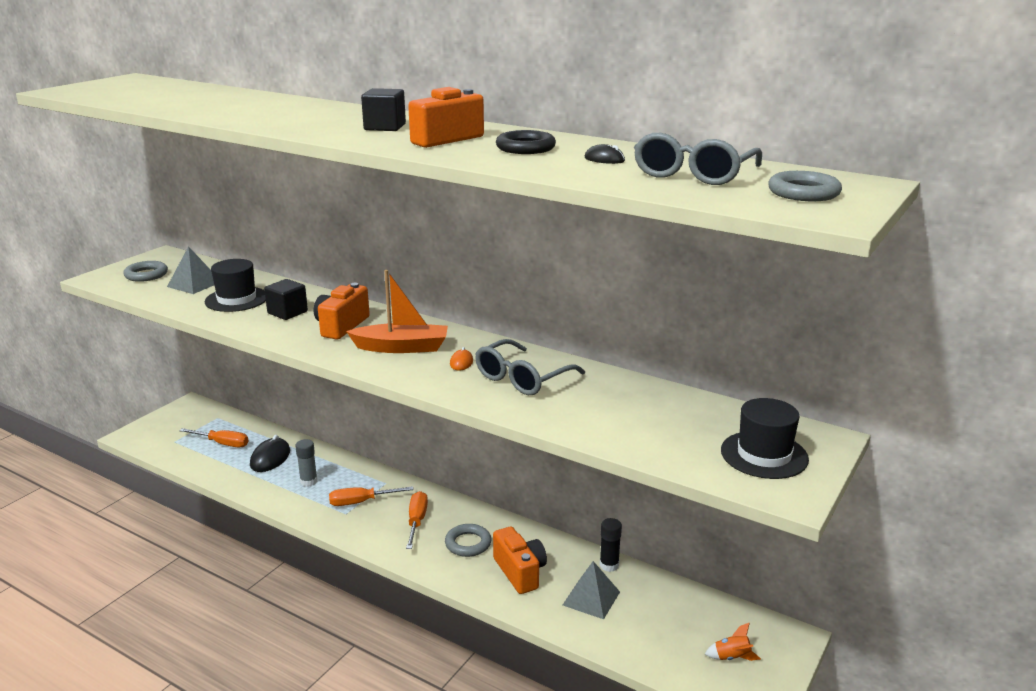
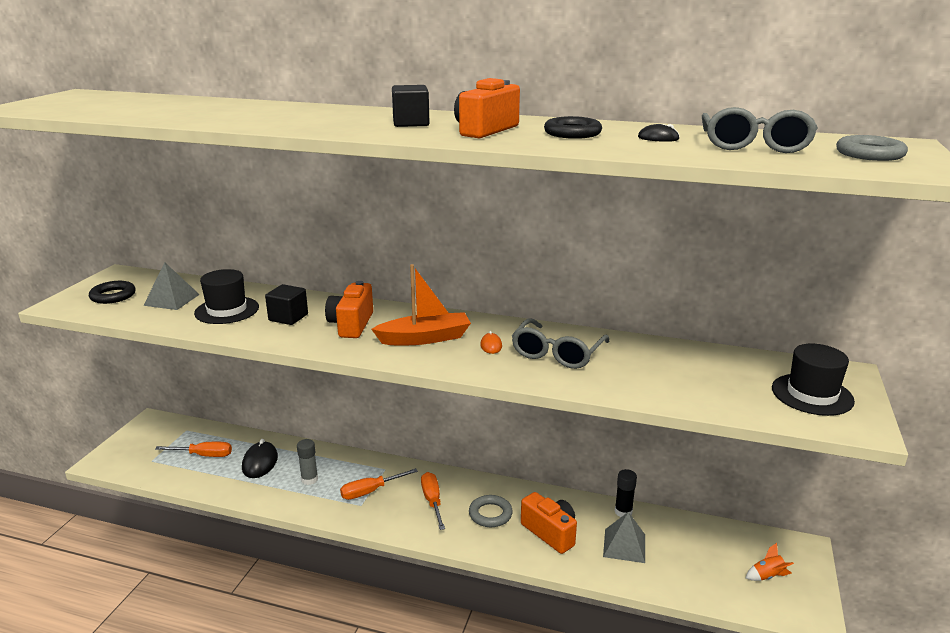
camera: 15 degrees left, 0 degrees up
grey ring [123,261,168,282] -> black ring [89,281,136,304]

